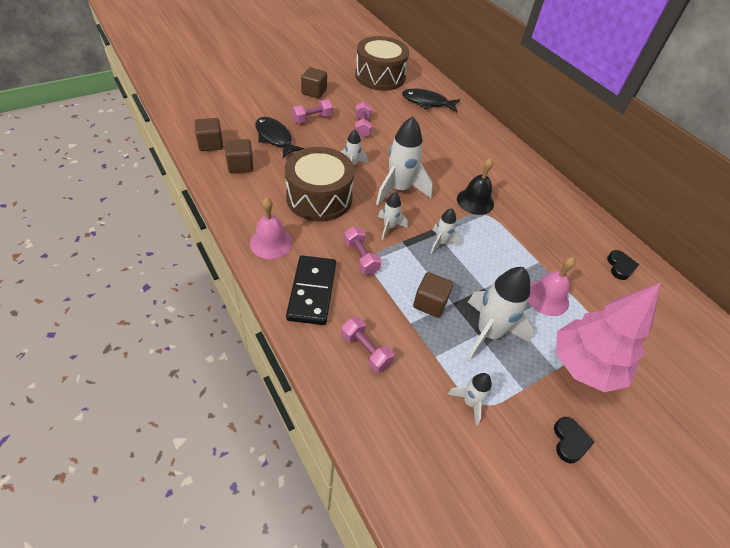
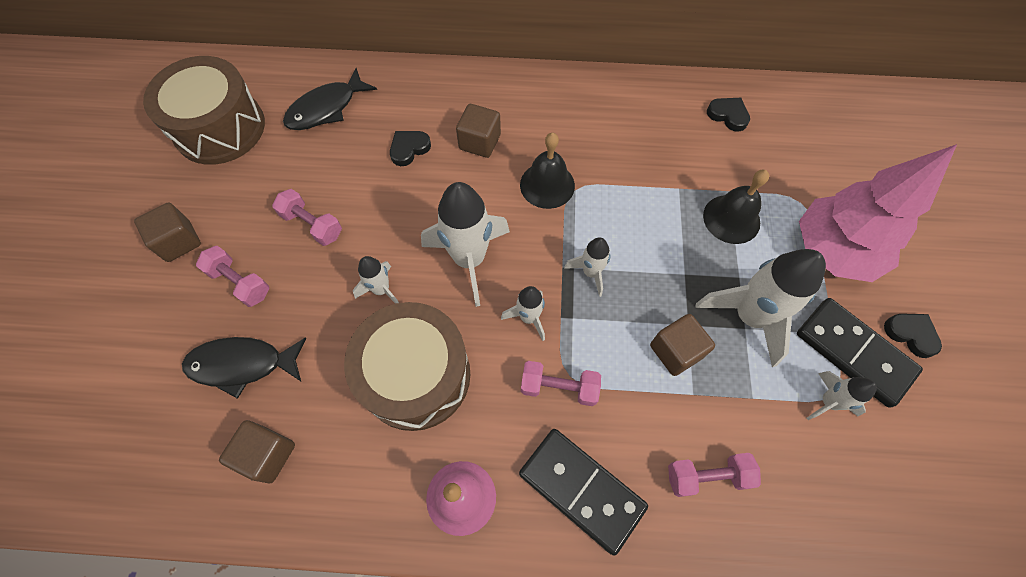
camera: 50 degrees left, 15 degrees up
brown cube [195,118,223,151] -> brown cube moved to [456,104,501,158]
pink dumbbell [292,99,333,123] -> pink dumbbell turned 60 degrees counterclockwise [196,246,269,307]
pink bell [528,257,575,316] -> black bell [703,170,769,244]
none -> black heart [390,131,431,166]
none -> black domino [797,298,923,408]

